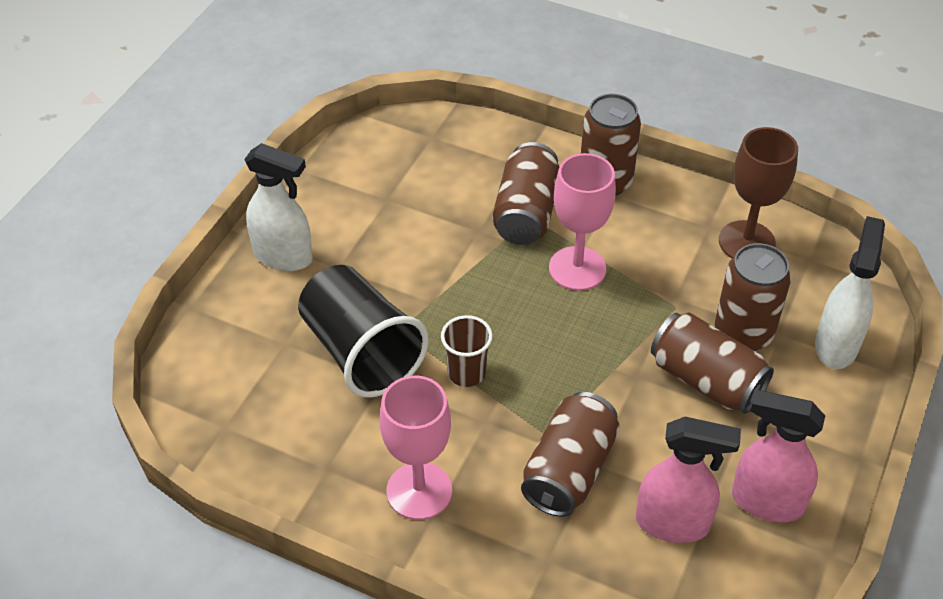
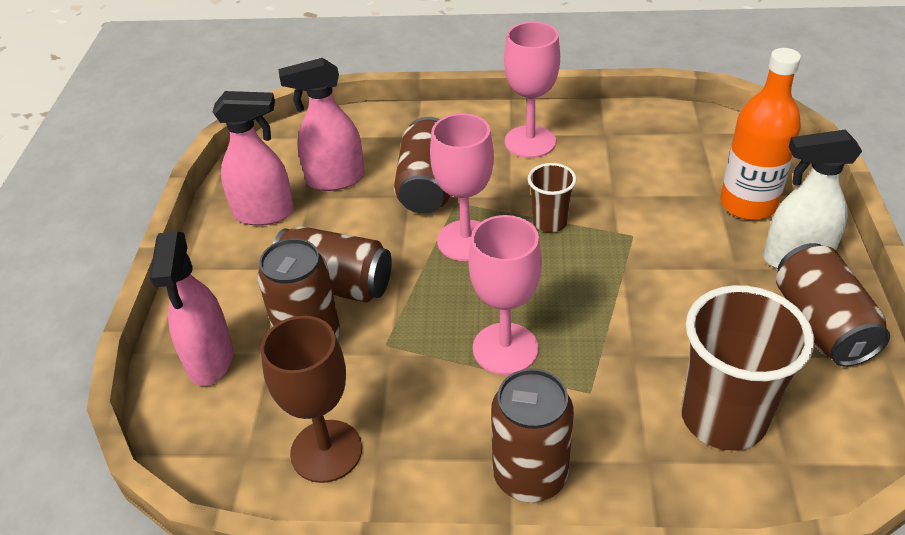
camera: 160 degrees right, 5 degrees down
black cup [298,265,429,398] -> none
brown can [492,142,559,245] -> brown can moved to [776,243,890,367]
white spray bottle [815,216,885,369] -> pink spray bottle [149,232,233,386]
none -> pink goblet [430,113,494,261]
none -> brown cup [681,285,814,451]
none -> orange bottle [720,48,801,220]

